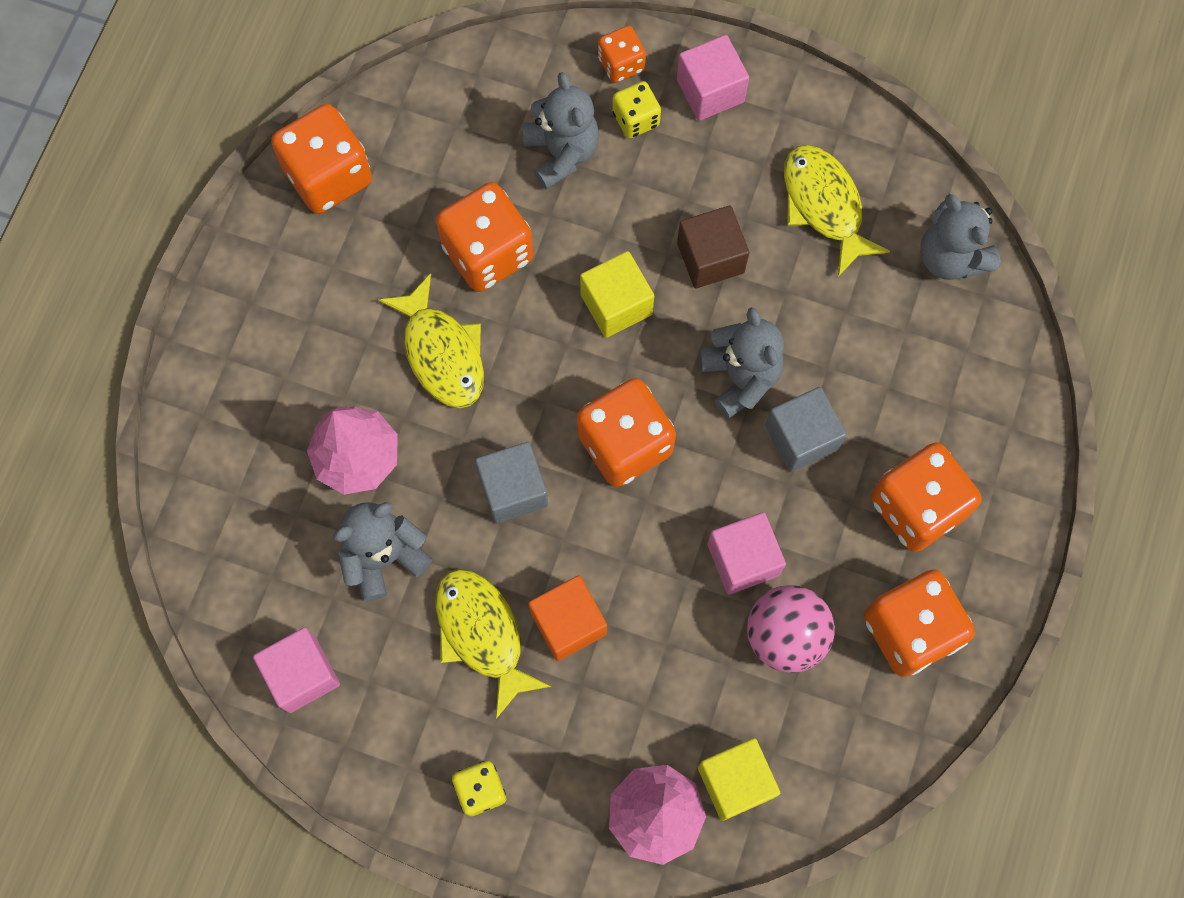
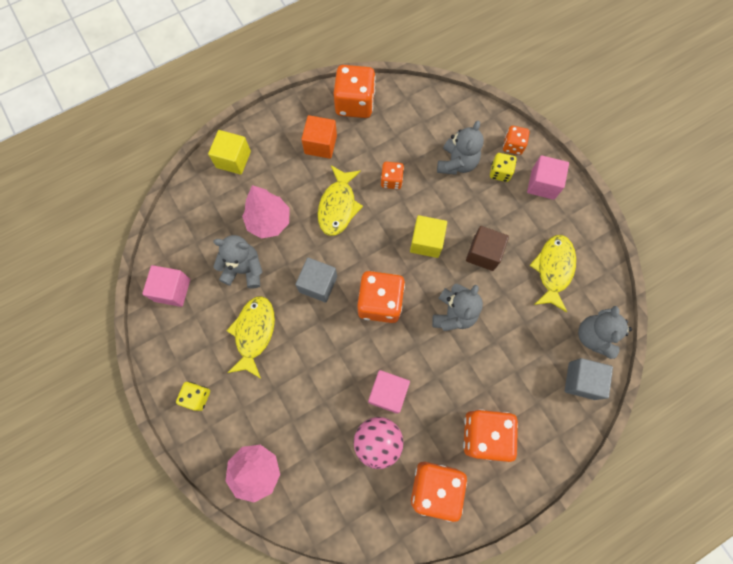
camera: 40 degrees right, 0 degrees up
orange dice [436,182,534,292] -> orange dice [381,162,404,189], size x0.54
orange cube [528,575,607,661] -> orange cube moved to [301,115,337,159]
yellow cube [698,738,780,821] -> yellow cube moved to [208,130,251,175]
grey cube [765,387,846,472] -> grey cube moved to [565,358,613,400]

